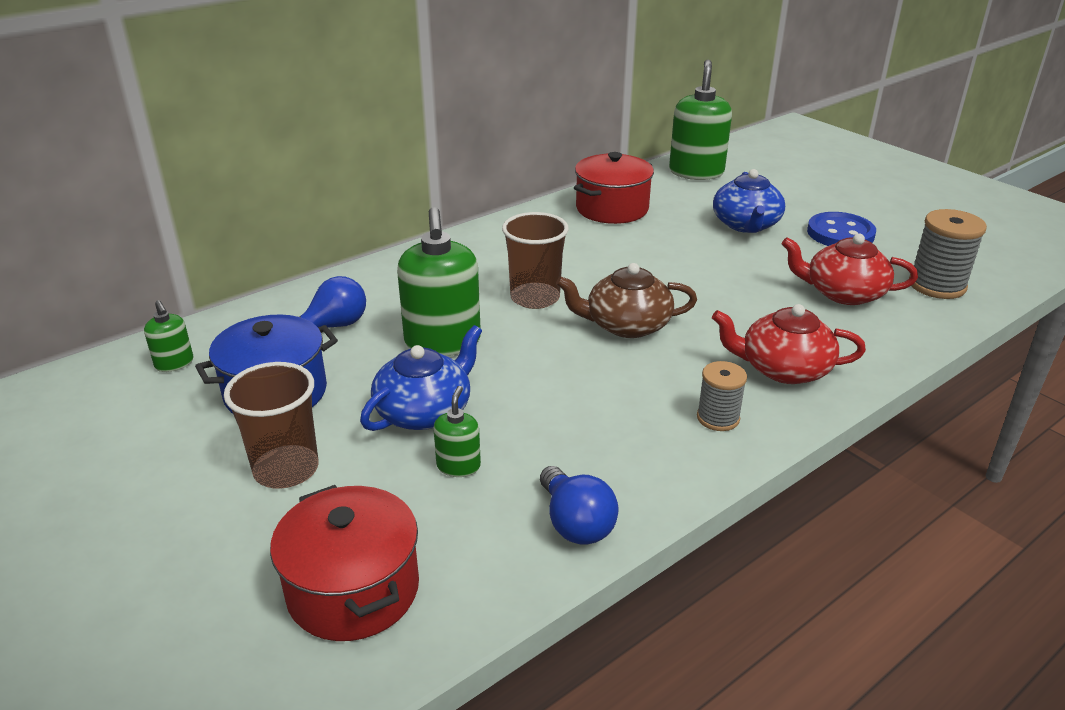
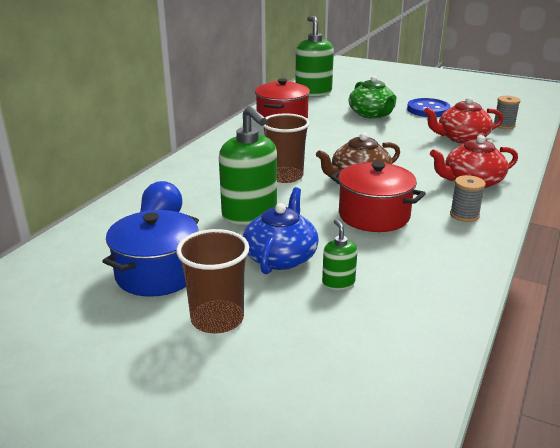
camera: 25 degrees left, 5 degrees down
green soap dispenser [144,300,194,372] -> none
red pot [270,485,419,641] -> red pot moved to [330,162,426,232]
blue light bulb [540,466,619,545] -> none
blue teapot [713,169,785,233] -> green teapot [349,76,397,119]
grey spool [909,209,987,299] -> grey spool [493,96,521,129], size x0.63

